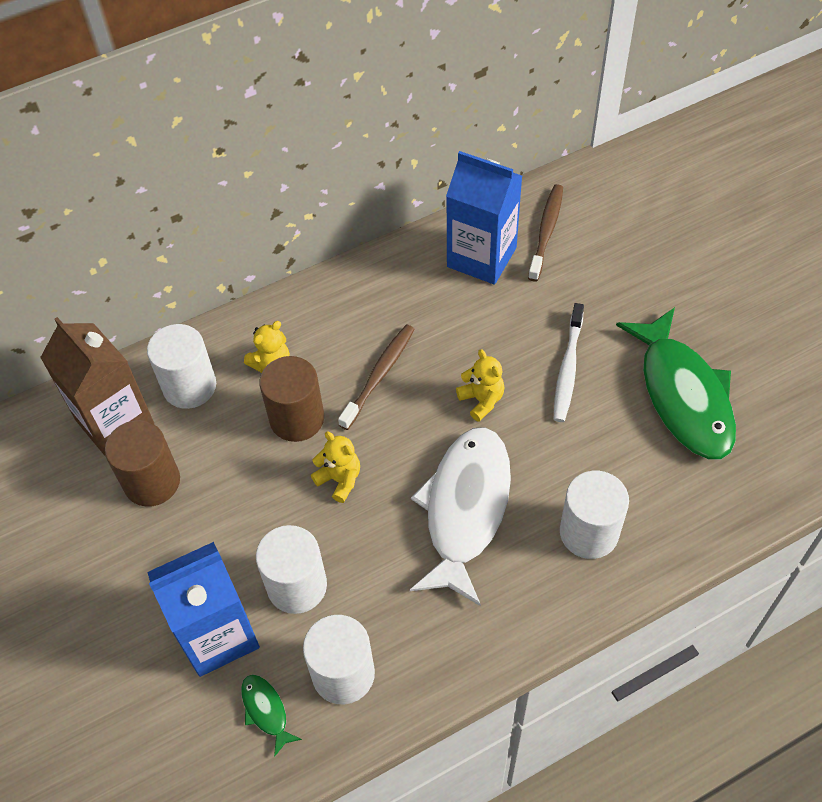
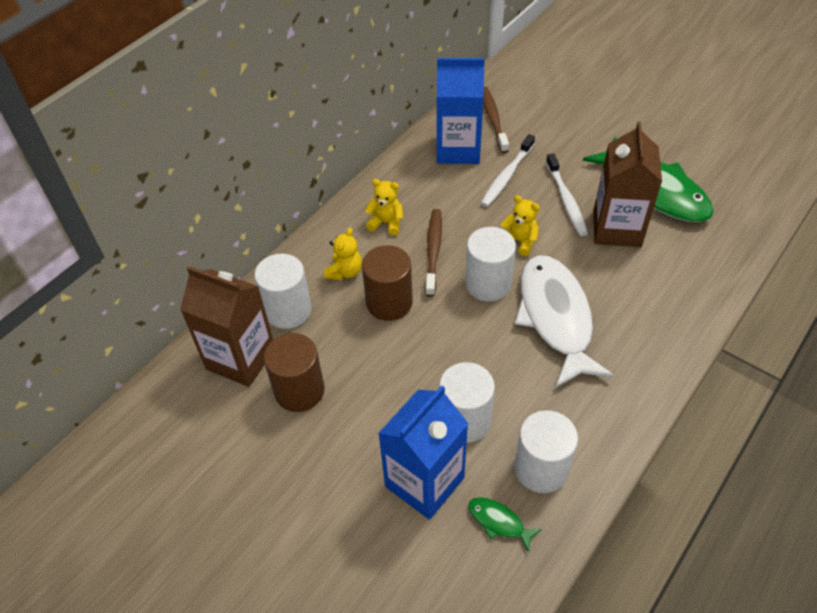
camera: 25 degrees left, 5 degrees down
yellow teddy bear [311,432,360,503] -> yellow teddy bear moved to [365,179,403,236]
white cylinder [560,471,629,559] -> white cylinder moved to [465,227,516,301]
none -> white toothbrush [481,134,535,207]
none -> brown carton [593,122,662,247]

